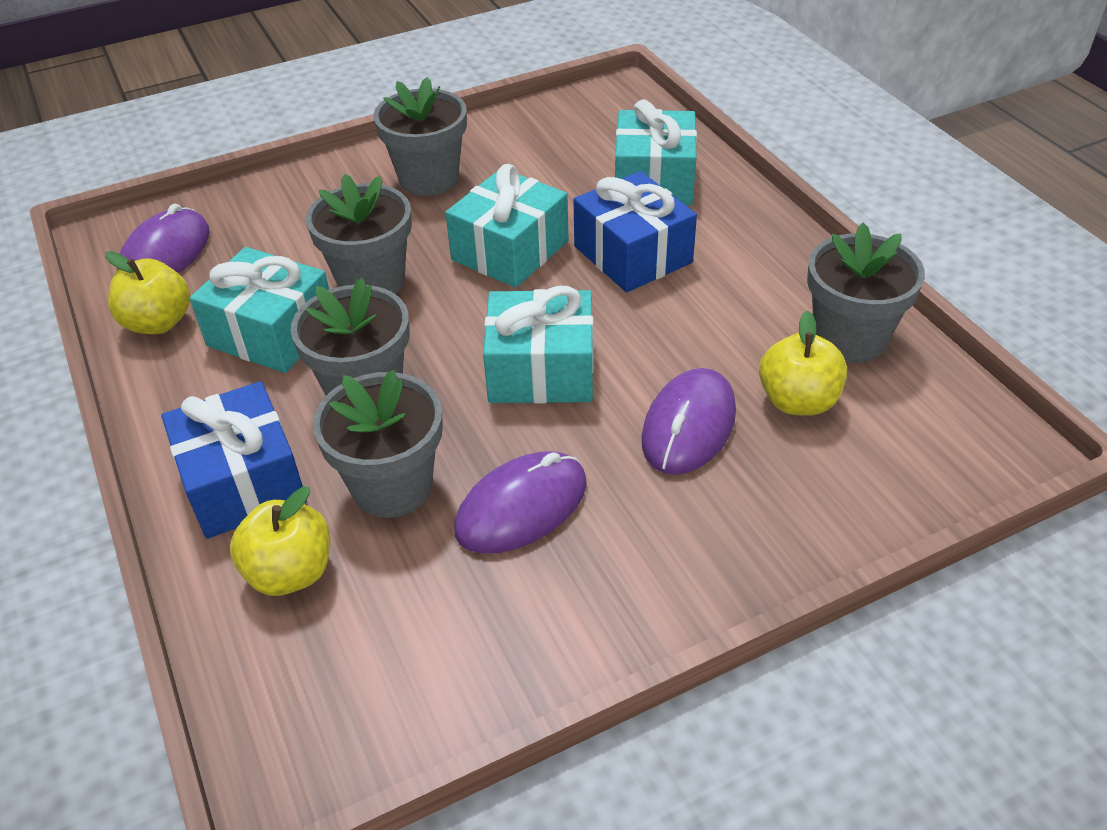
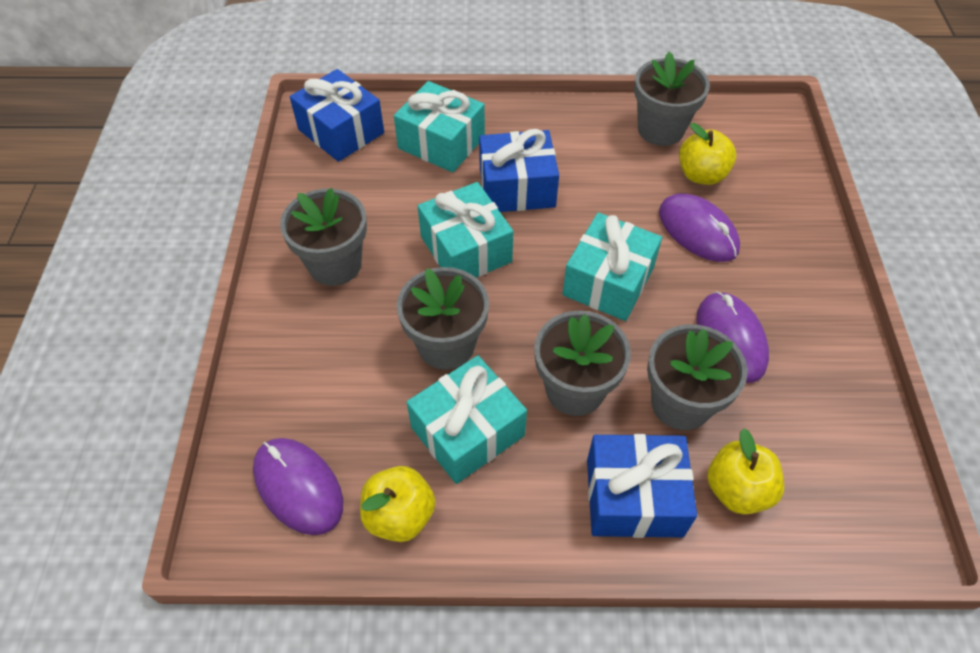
camera: 65 degrees left, 10 degrees up
none -> blue gift [290,69,384,162]

